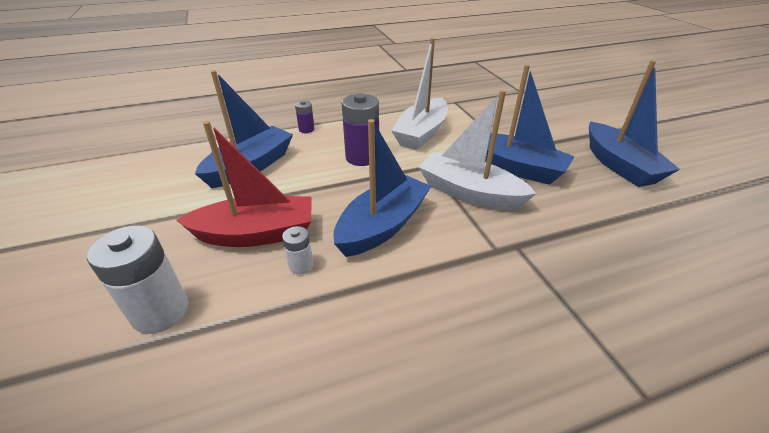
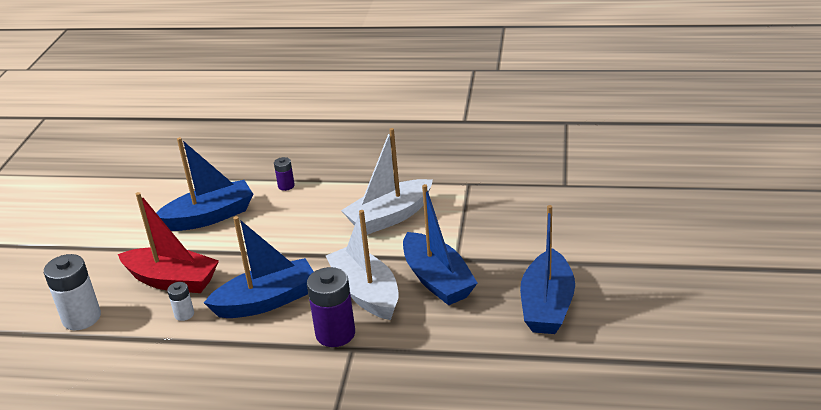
camera: 30 degrees right, 5 degrees down
purple battery [342,93,379,166] -> purple battery moved to [307,267,355,347]

